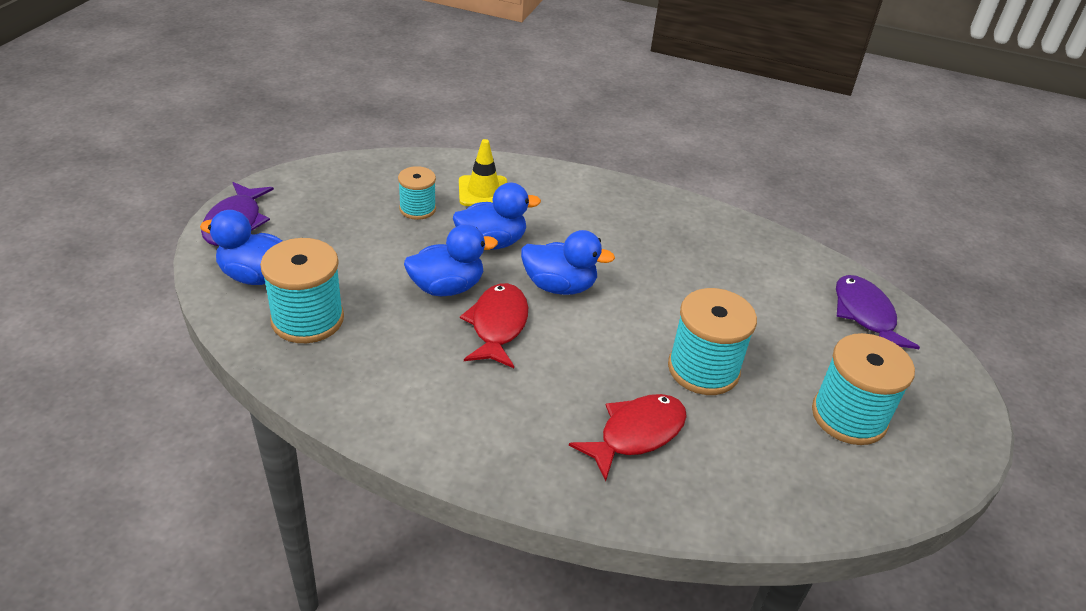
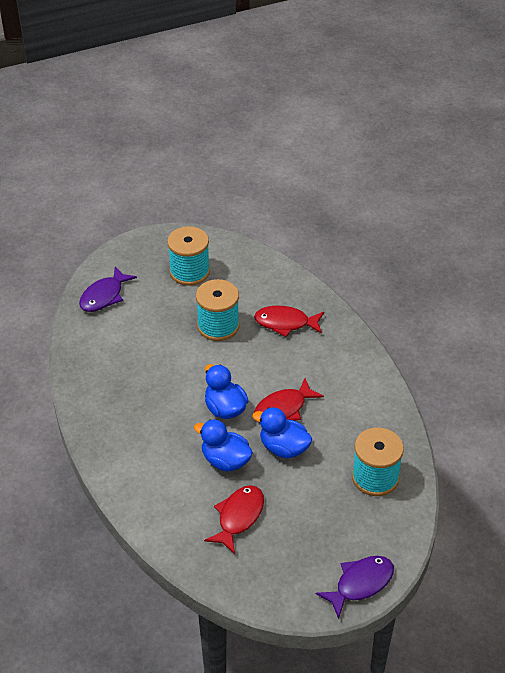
camera: 130 degrees left, 5 degrees up
blue duck [200,210,282,285] -> none
turquoise spool [398,166,436,220] -> red fish [204,485,264,554]
yellow traffic cone [459,139,507,206] -> none

